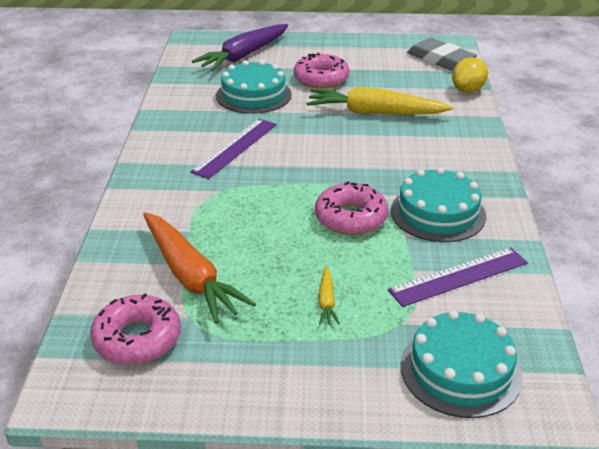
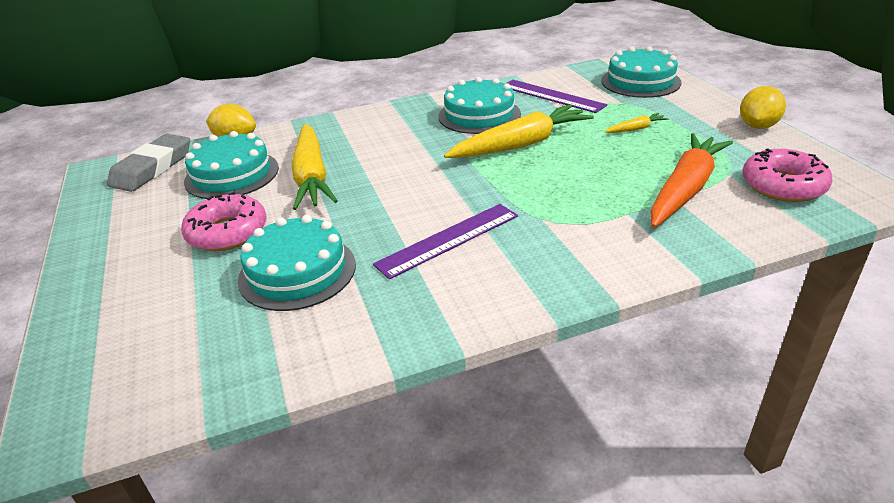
camera: 110 degrees left, 0 degrees up
purple ruler [190,119,277,179] -> purple ruler turned 45 degrees counterclockwise [373,204,518,279]
purple carrot [192,24,288,71] -> none
pink donut [315,181,389,235] -> yellow carrot [444,104,594,158]
none -> turquoise cake [184,131,279,199]
none -> yellow lemon [740,86,786,129]

